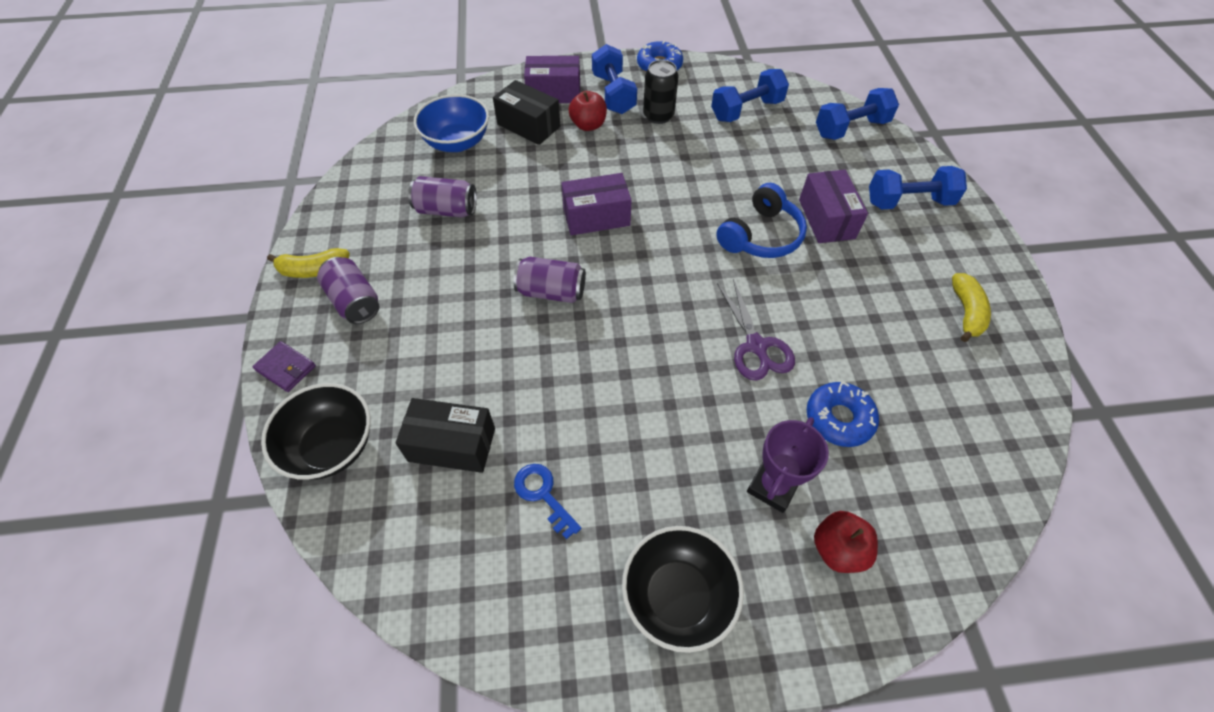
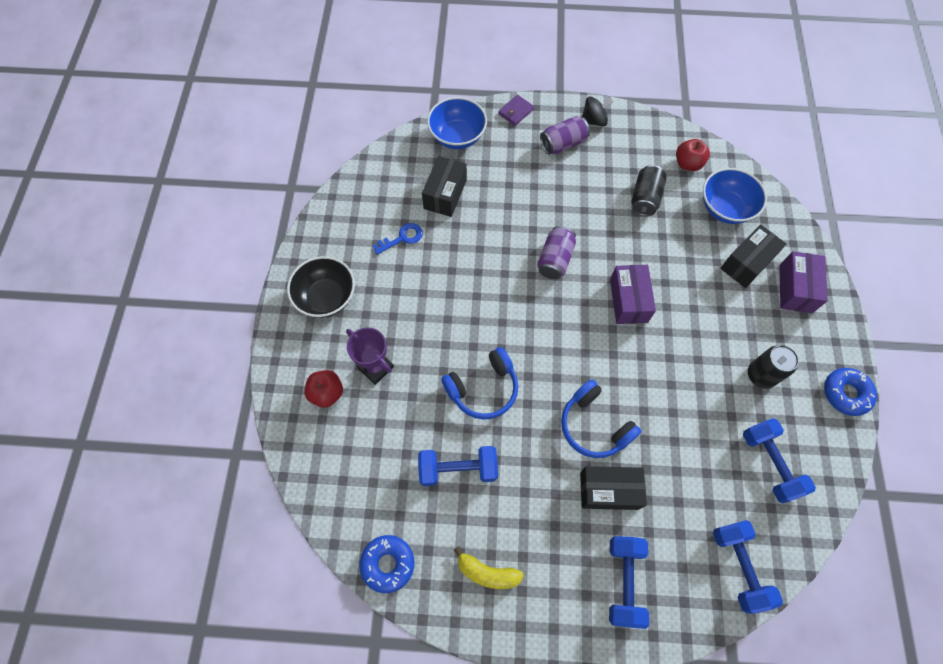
camera: 100 degrees right, 10 degrees up
black bowl [261,383,371,480] -> blue bowl [427,97,487,149]
yellow banana [267,248,350,278] -> black spinning top [582,96,614,126]
purple can [408,176,477,218] -> black can [631,165,667,216]
red apple [568,91,607,131] -> red apple moved to [676,139,710,171]
blue dumbbell [592,44,637,114] -> blue dumbbell moved to [418,446,498,486]
purple scissors [717,279,795,381] -> blue headphones [441,347,518,420]
purple box [799,170,868,243] -> black box [580,466,647,510]
blue donut [807,381,879,447] -> blue donut moved to [359,535,414,593]

